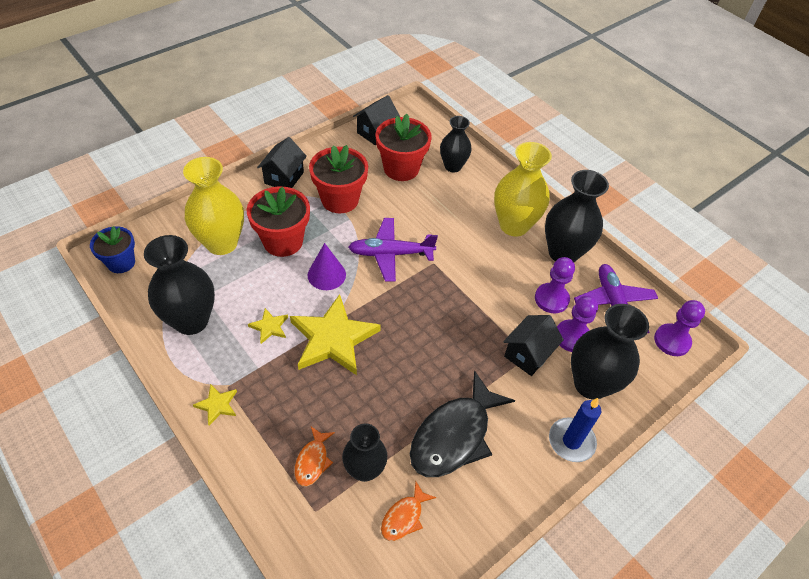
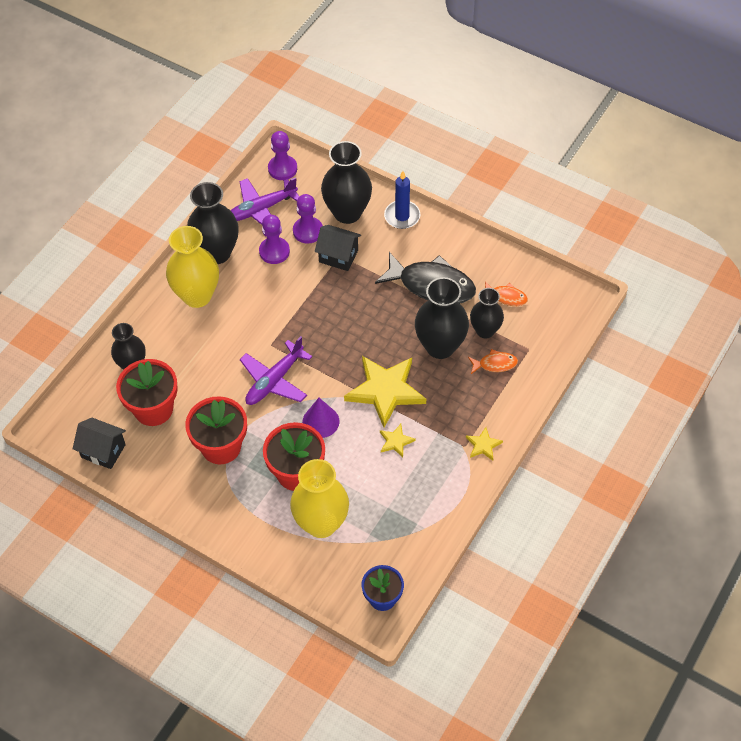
camera: 105 degrees left, 5 degrees up
black vase [144,235,215,335] -> black vase moved to [415,277,469,359]
black house [257,137,307,188] -> none
purple plane [348,218,438,282] -> purple plane turned 60 degrees clockwise [240,336,312,405]

